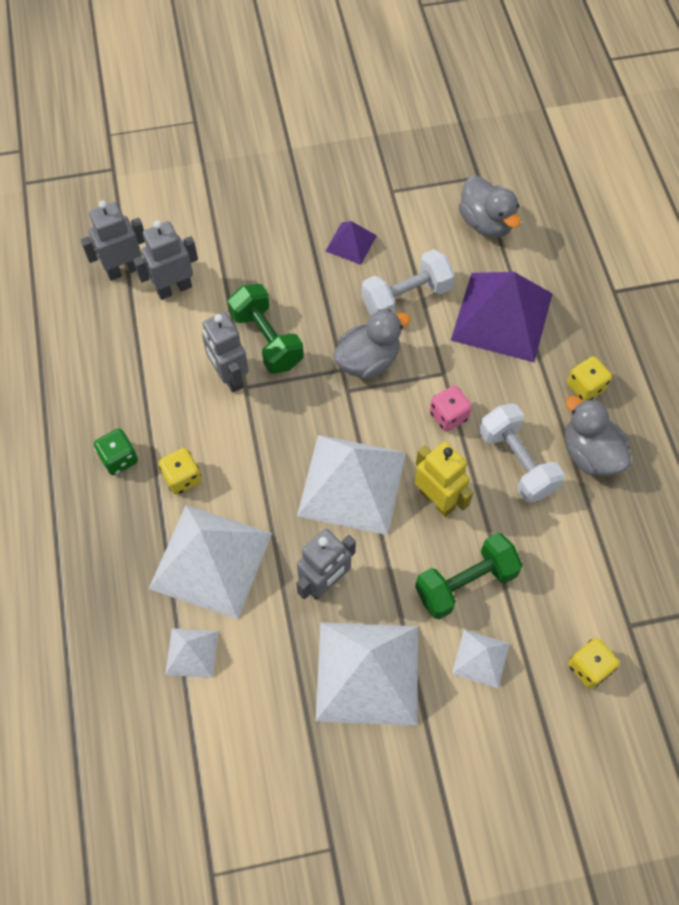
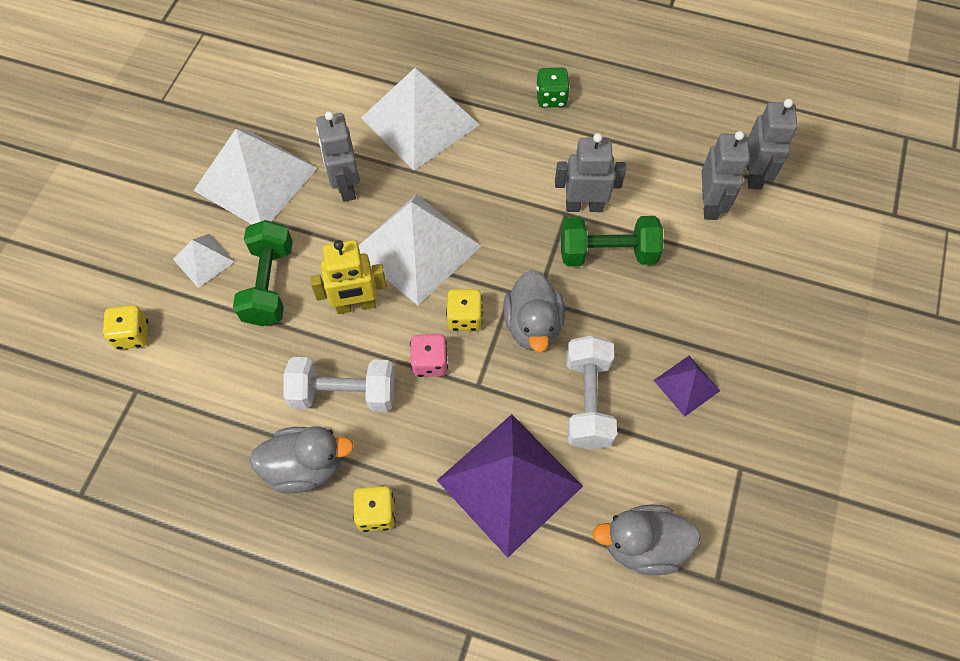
camera: 120 degrees right, 0 degrees up
yellow dice [159,448,202,495] -> yellow dice moved to [446,289,483,331]
white pyramid [165,628,218,678] -> none

